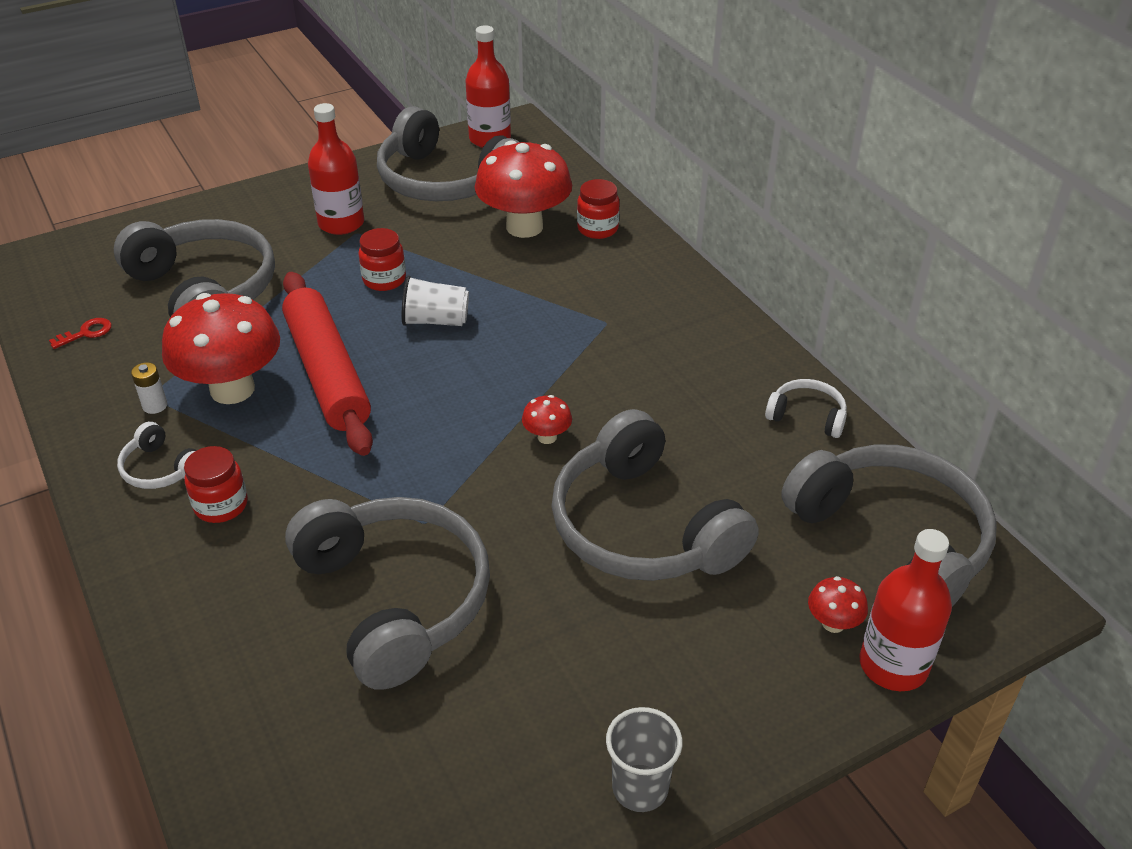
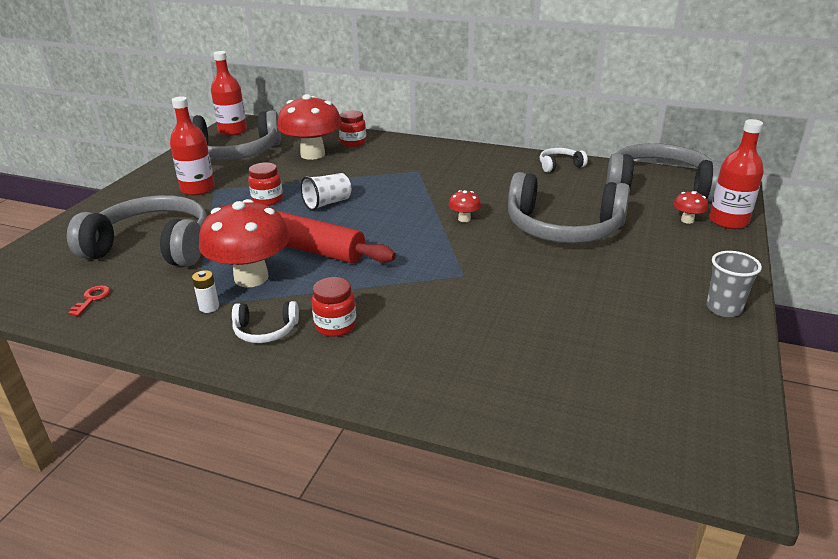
camera: 40 degrees left, 10 degrees down
grey headphones [285,497,490,690] -> none

